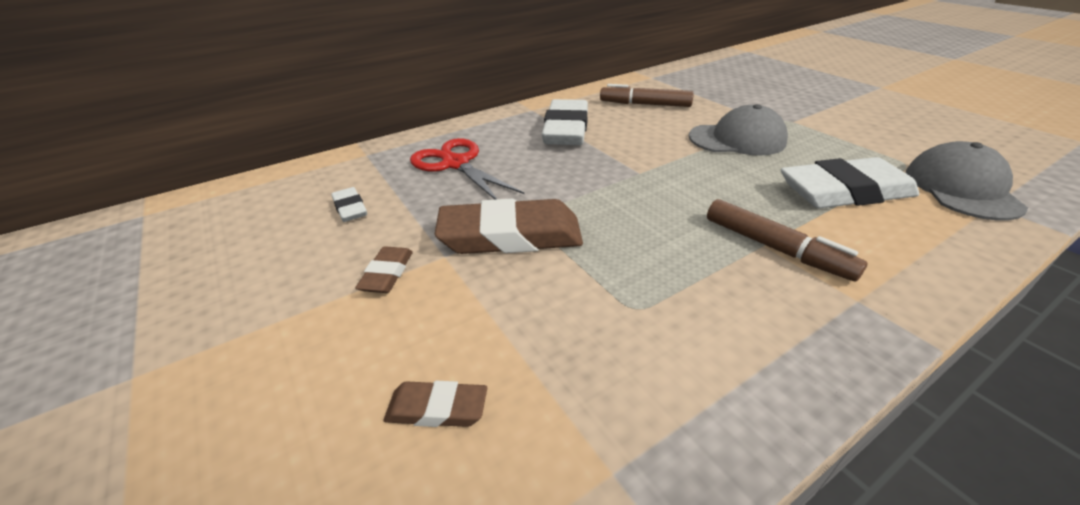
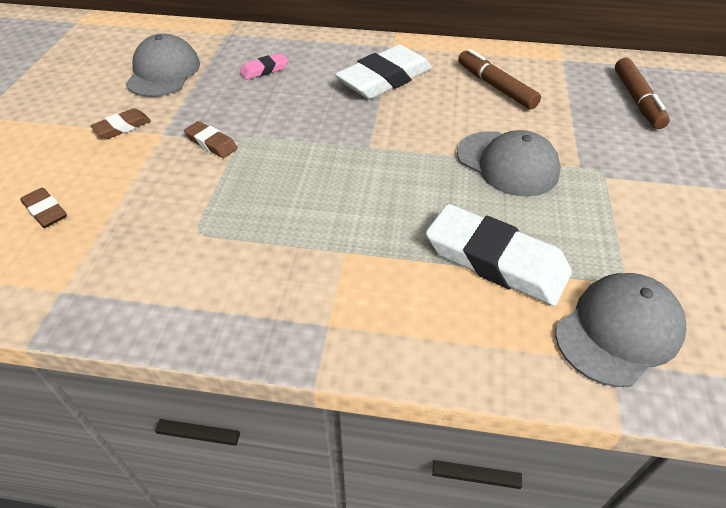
camera: 40 degrees right, 10 degrees up
white eraser [331,187,367,222] -> grey cap [126,34,200,97]
red scissors [410,138,524,199] -> pink eraser [240,53,289,80]
brown eraser [435,199,583,254] -> brown eraser [184,121,238,158], size x0.48
brown marker [707,199,867,282] -> brown marker moved to [615,58,670,129]

